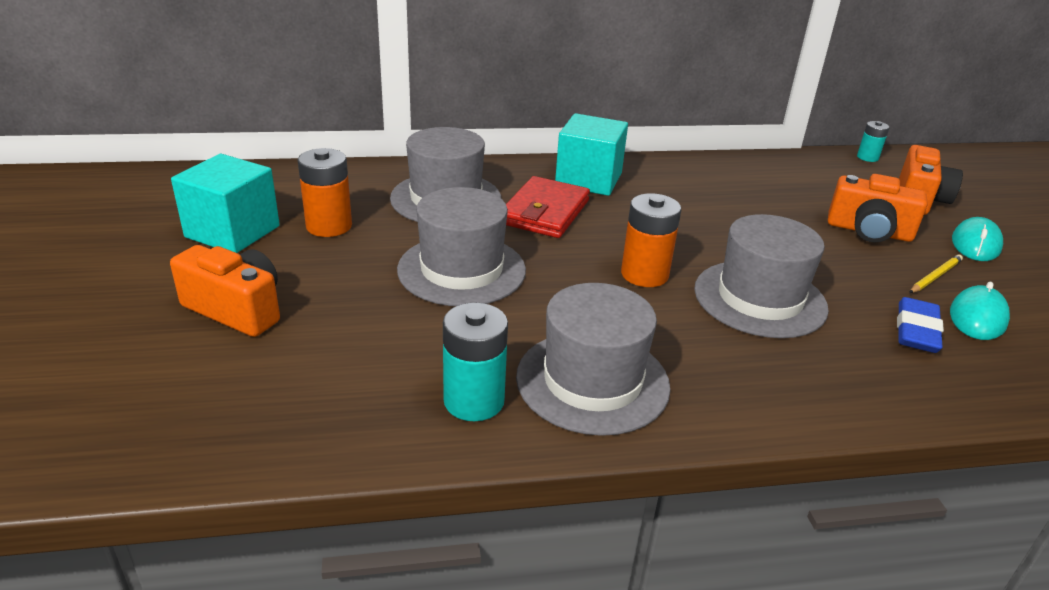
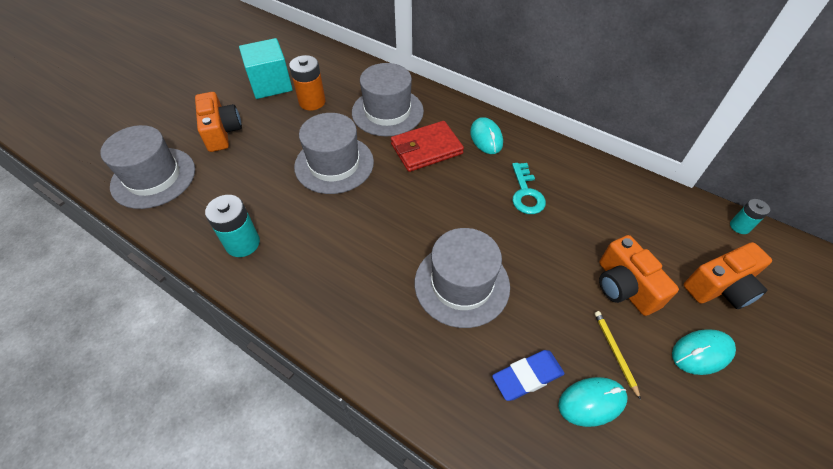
camera: 45 degrees right, 20 degrees up
grey hat [516,283,671,436] -> grey hat moved to [100,125,195,209]
turquoise cube [555,113,628,196] -> turquoise mouse [470,117,503,154]
orange battery [621,193,681,287] -> none
yellow pencil [909,254,963,293] -> yellow pencil turned 105 degrees counterclockwise [594,311,641,400]
none -> turquoise key [512,163,546,214]

